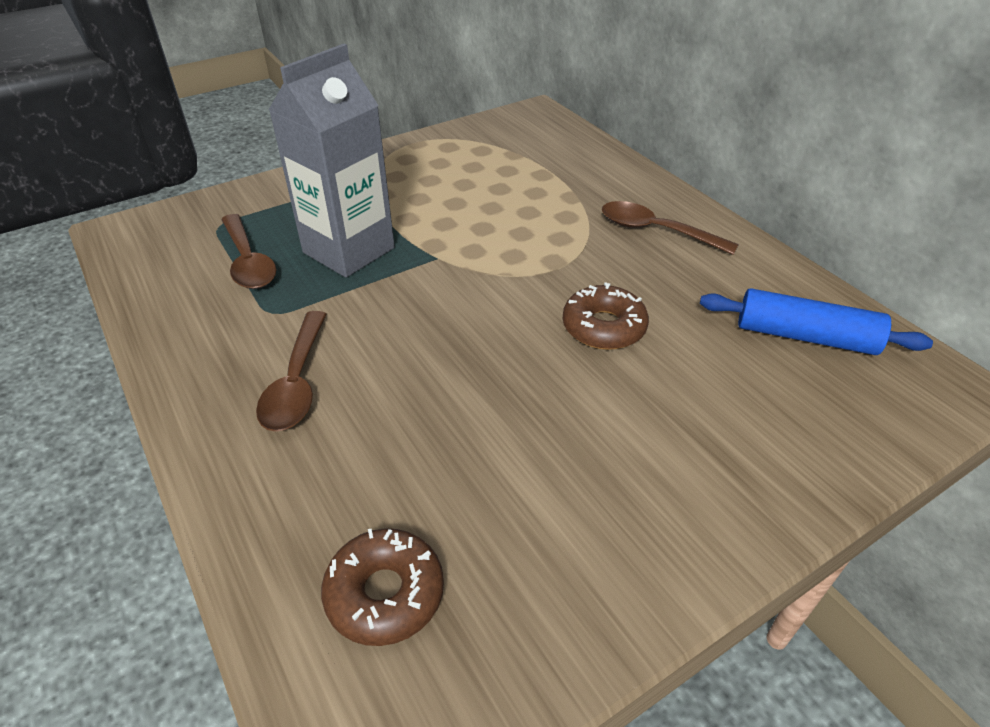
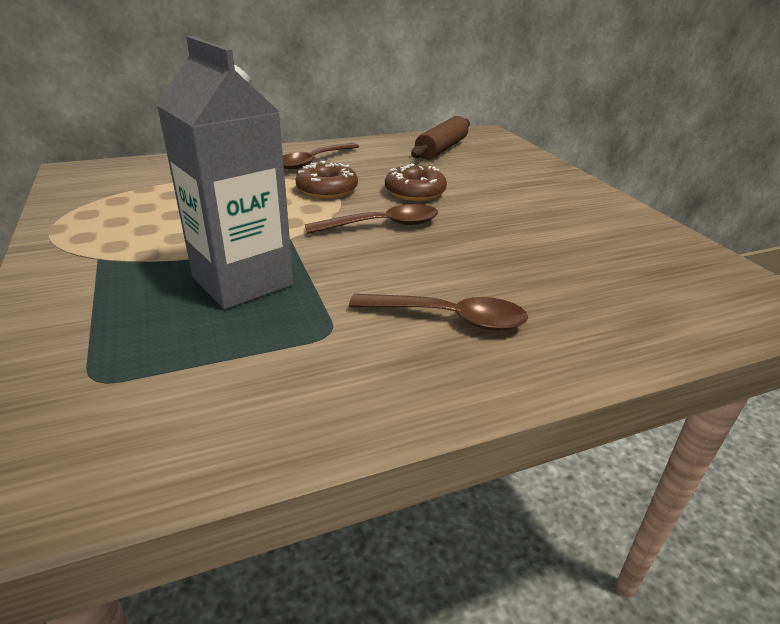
camera: 80 degrees left, 10 degrees down
brown spoon [221,214,277,289] -> brown spoon moved to [305,204,438,234]
brown donut [321,528,444,646] -> brown donut moved to [295,161,358,199]
blue rolling pin [700,288,933,355] -> brown rolling pin [411,116,470,160]

